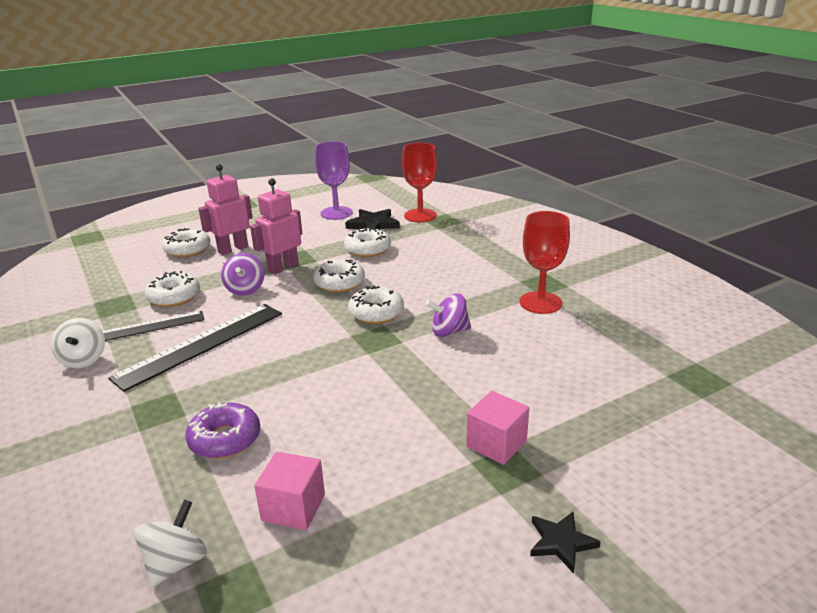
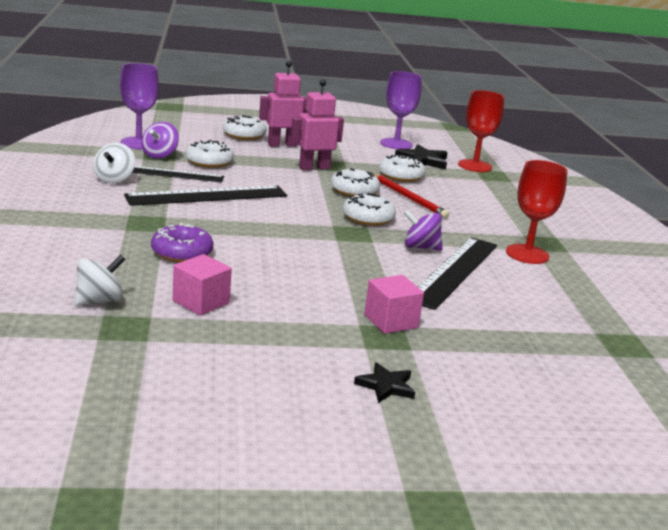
camera: 20 degrees right, 5 degrees down
purple spinning top [221,253,265,296] -> purple spinning top moved to [142,122,179,159]
none -> purple goblet [120,63,159,149]
none -> red pencil [374,174,449,218]
none -> black ruler [418,237,497,310]

